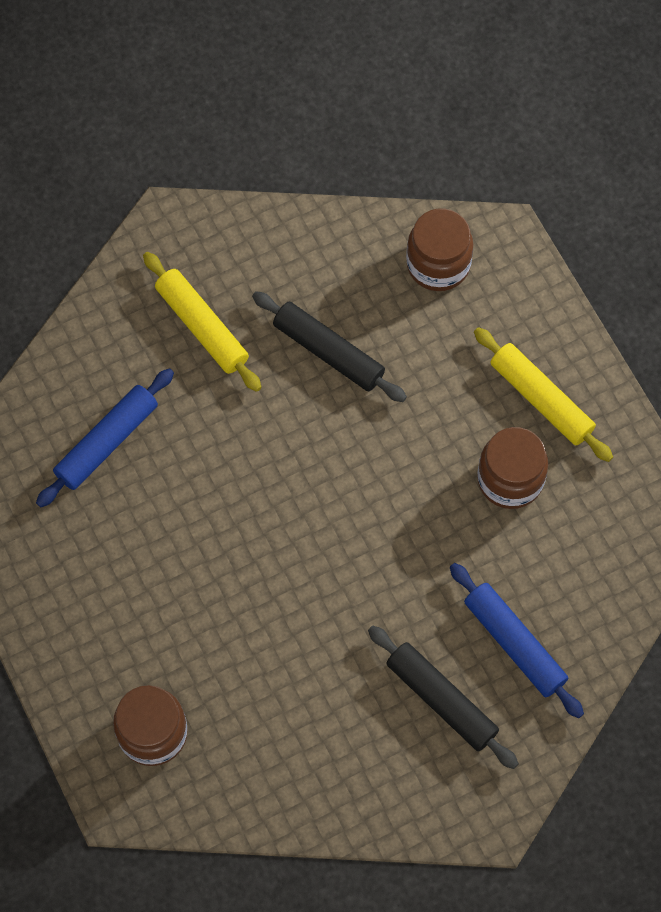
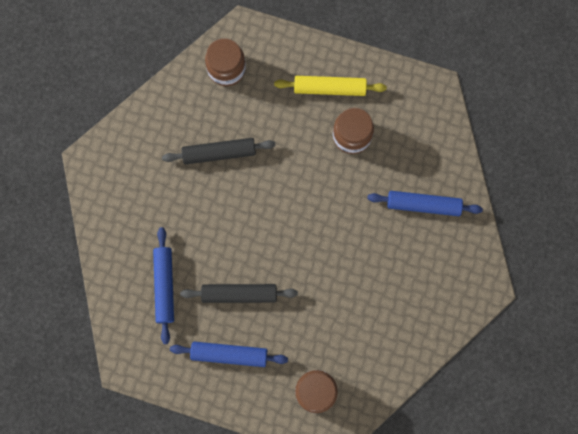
camera: 45 degrees left, 10 degrees up
yellow rolling pin [143,252,262,392] -> none
black rolling pin [368,626,519,769] -> black rolling pin moved to [180,284,298,303]
none -> blue rolling pin [170,342,288,367]

